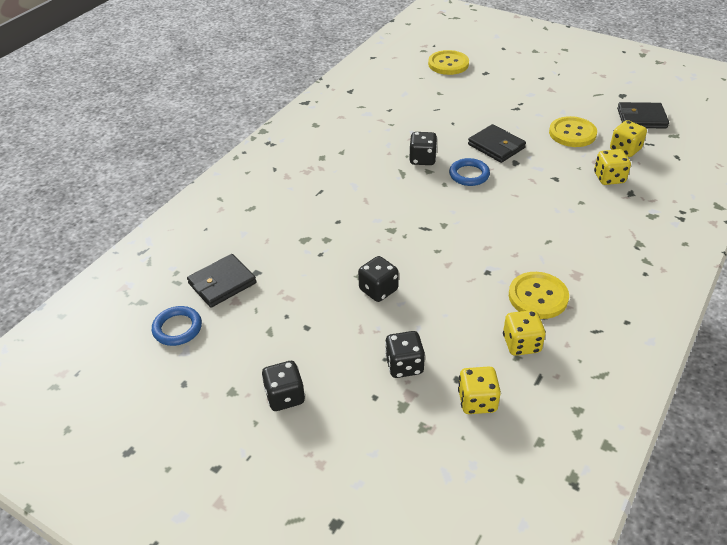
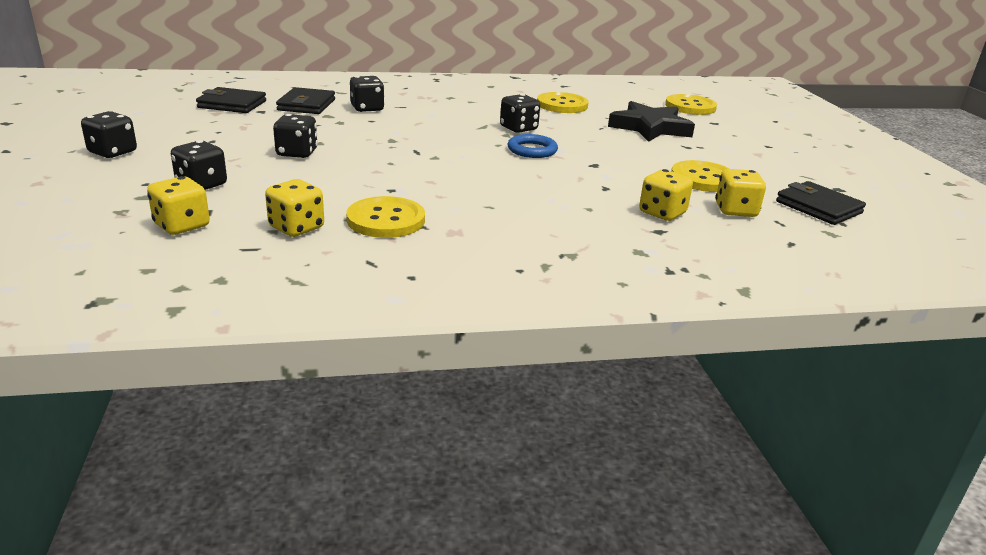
camera: 45 degrees right, 15 degrees down
blue ring [152,306,202,346] -> none
black wallet [468,124,526,163] -> black wallet moved to [276,87,335,114]
none -> black dice [350,76,385,112]
none -> yellow button [537,92,589,113]
none -> black star [608,101,695,142]

